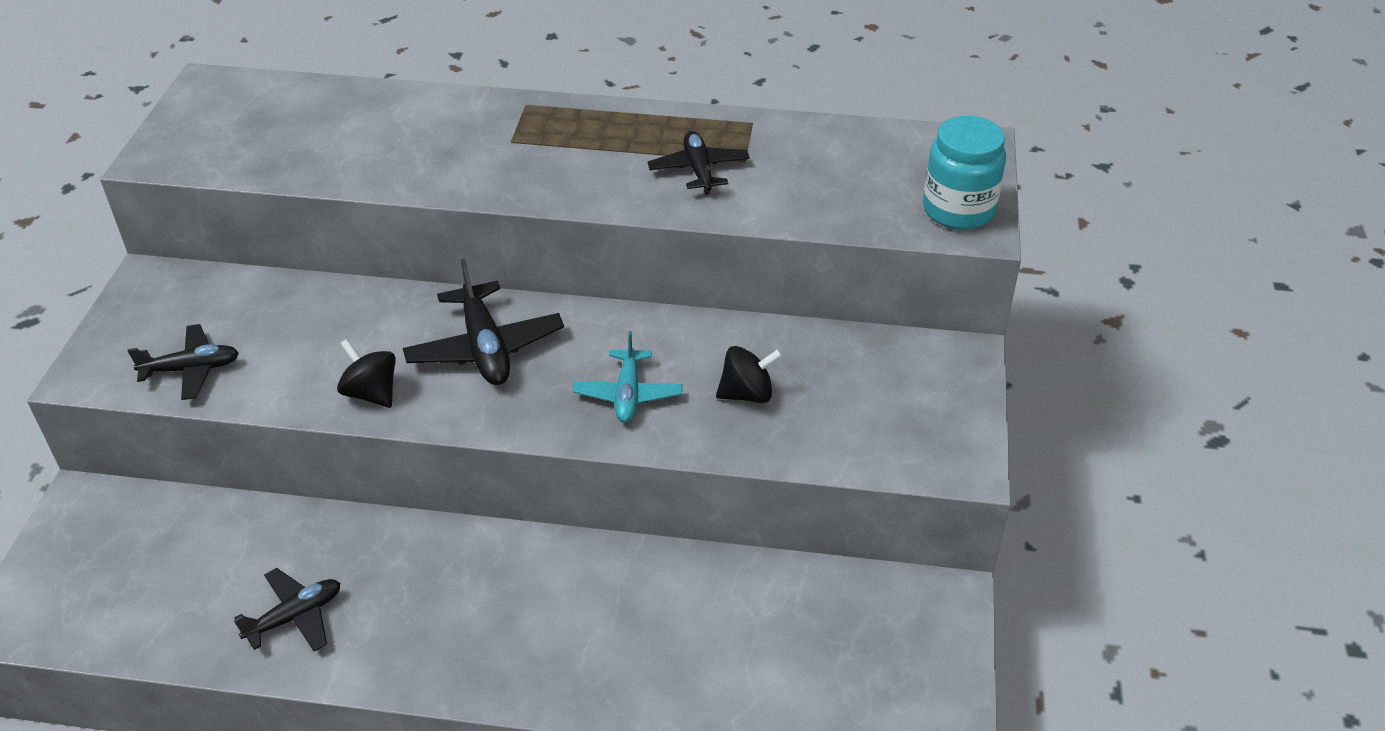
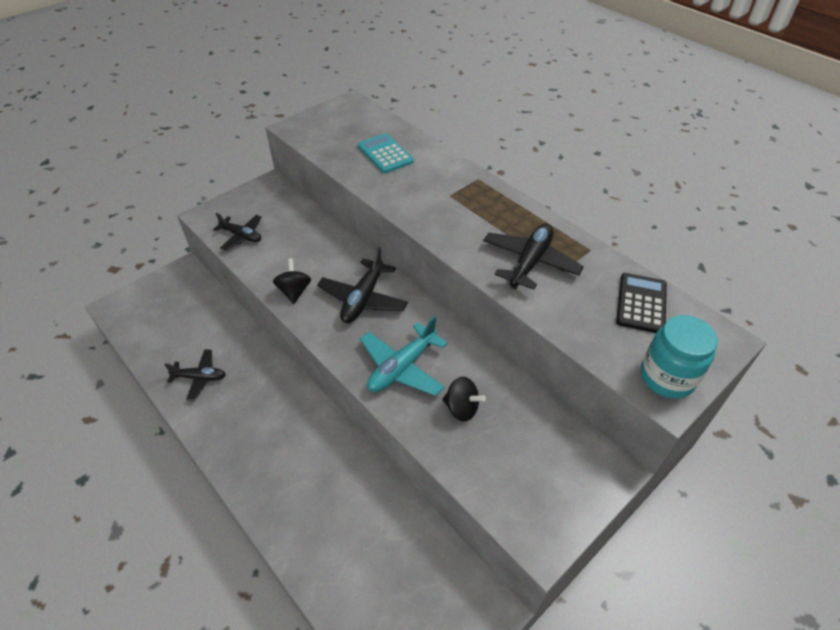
camera: 40 degrees right, 5 degrees up
turquoise plane [572,331,682,423] -> turquoise plane [360,316,448,396], size x1.51
black plane [648,131,750,195] -> black plane [483,224,584,290], size x1.51
none -> turquoise calculator [358,133,414,173]
none -> black calculator [616,273,667,333]

